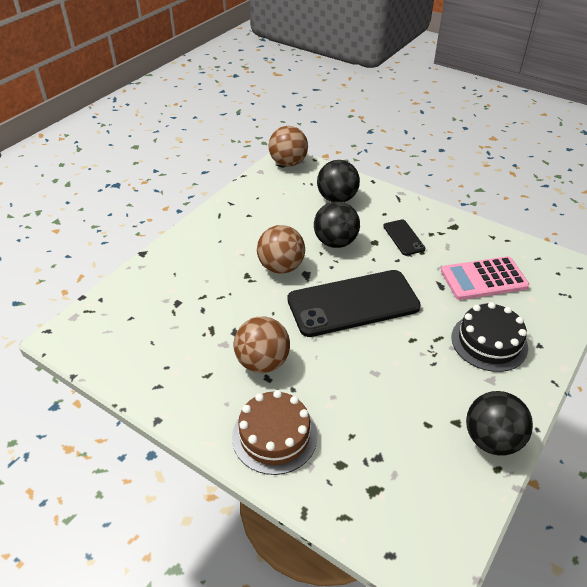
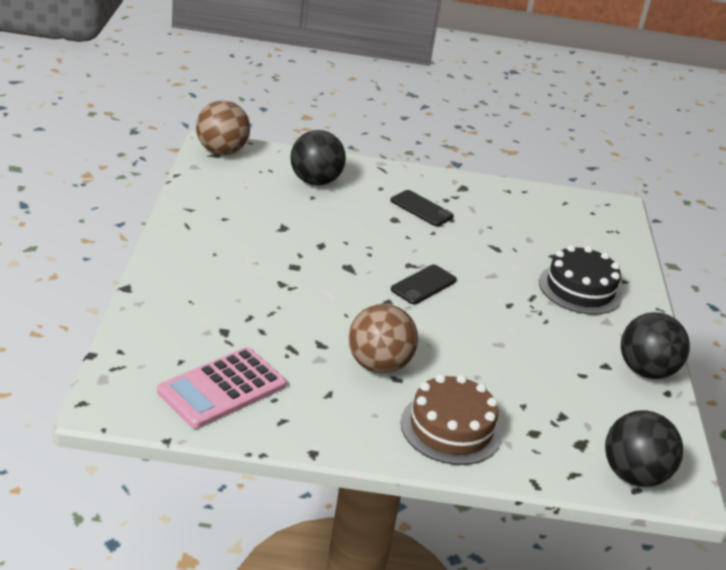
camera: 35 degrees left, 10 degrees down
brown ball [257,225,305,274] -> none
black phone [288,270,421,337] -> black phone [391,265,457,304], size x0.45
black ball [314,201,360,248] -> black ball moved to [605,410,683,487]
pink calculator [441,256,529,300] -> pink calculator moved to [157,347,286,429]

